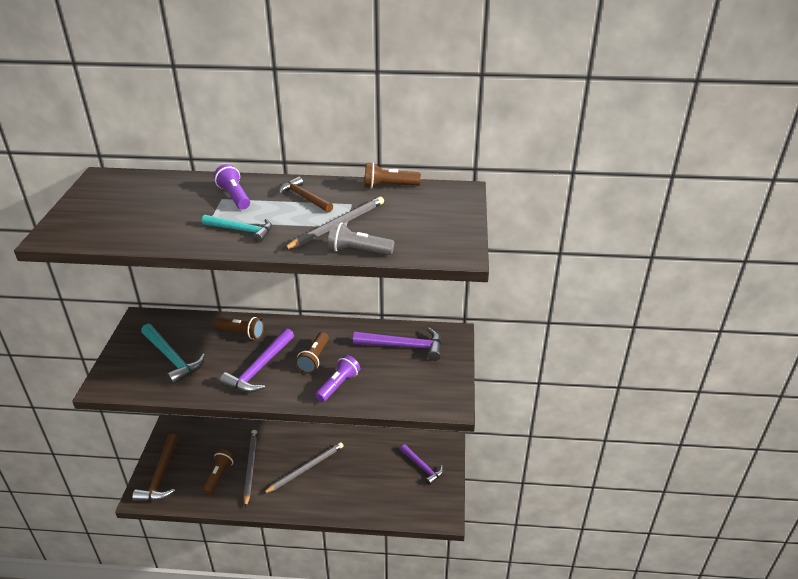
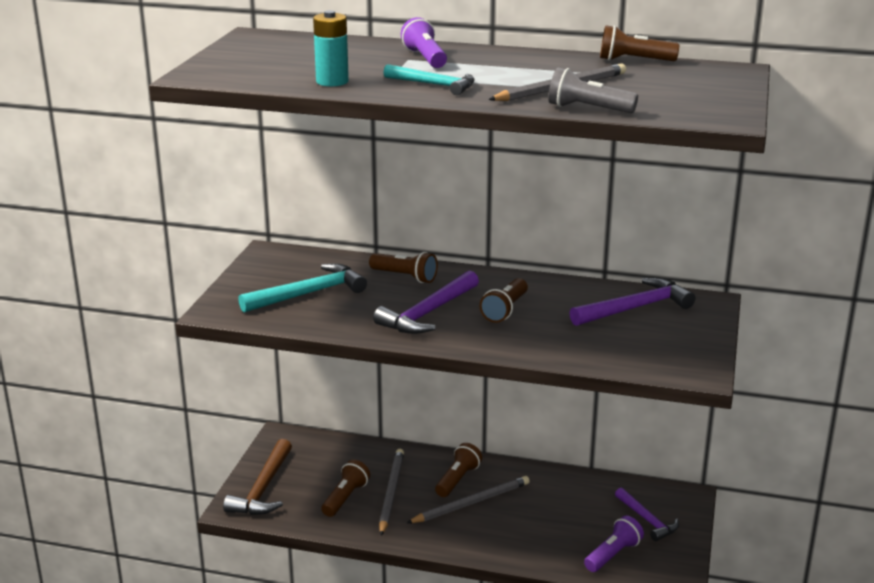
camera: 10 degrees right, 10 degrees down
turquoise hammer [141,324,205,385] -> turquoise hammer turned 90 degrees counterclockwise [238,263,367,313]
brown hammer [279,177,333,213] -> none
purple flashlight [315,355,360,402] -> purple flashlight moved to [584,515,644,572]
purple hammer [353,328,442,361] -> purple hammer turned 45 degrees counterclockwise [569,278,695,326]
none -> turquoise battery [313,10,349,87]
none -> brown flashlight [435,443,482,497]

